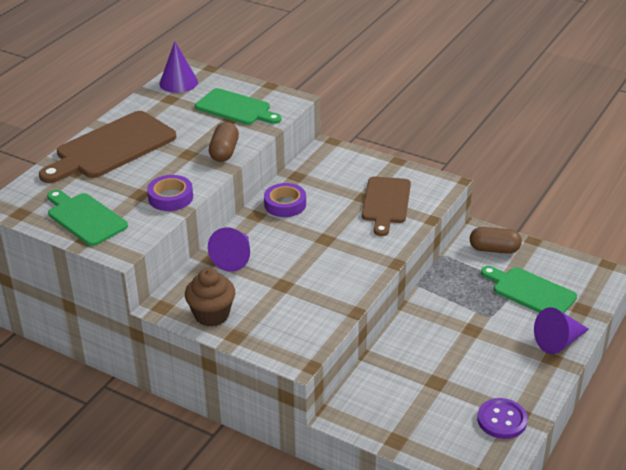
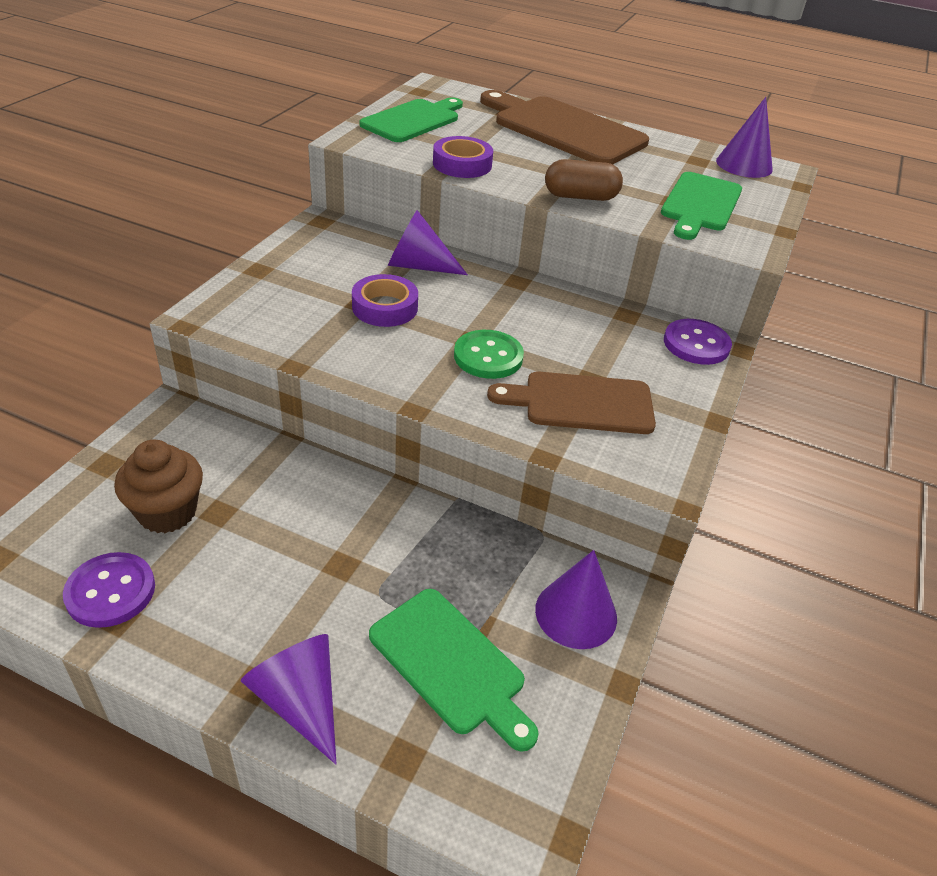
camera: 80 degrees right, 5 degrees up
brown cupcake [185,268,235,327] -> brown cupcake moved to [114,439,203,533]
purple tape [264,183,306,217] -> purple tape moved to [352,274,418,327]
brown capsule [470,227,522,254] -> purple cone [535,550,617,649]
green cutting board [481,266,577,313] -> green cutting board turned 105 degrees clockwise [369,589,539,752]
none -> green button [454,330,524,379]
none -> purple button [664,319,732,365]

